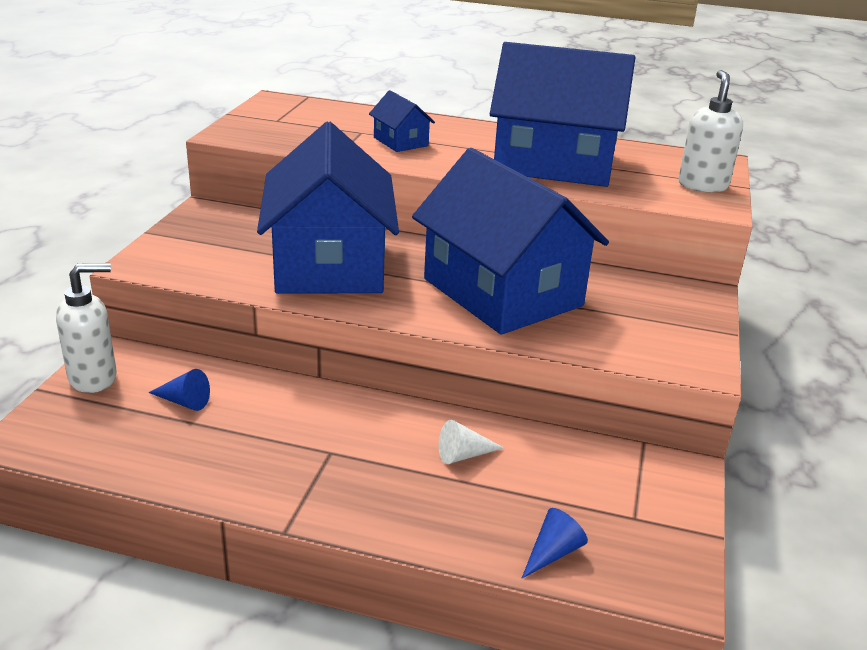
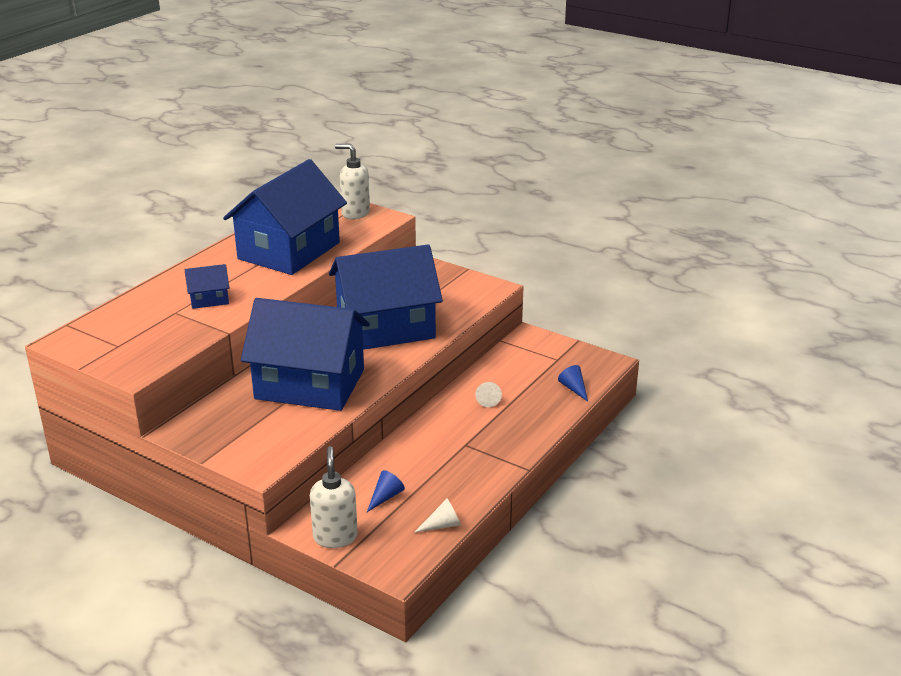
camera: 70 degrees left, 0 degrees up
none -> white cone [415,498,461,532]

